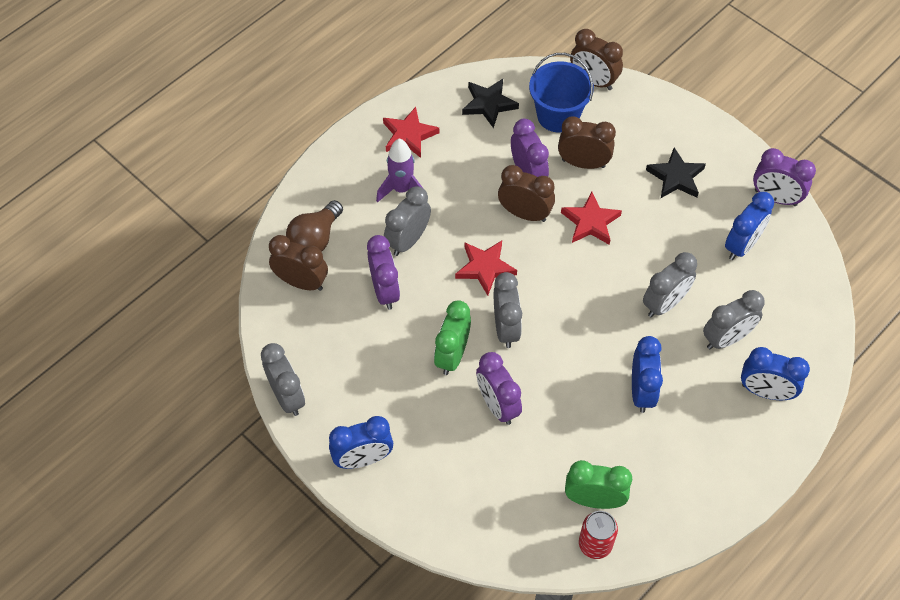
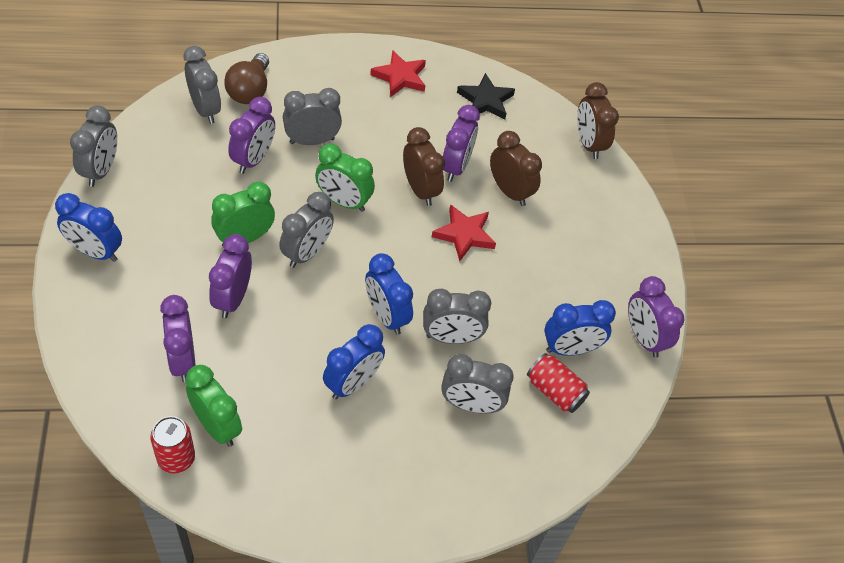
camera: 35 degrees right, 5 degrees down
brown clock [269,235,328,291] -> grey clock [183,46,221,124]
brown light bulb [286,200,343,252] -> brown light bulb turned 60 degrees counterclockwise [224,53,269,104]
purple rocket [376,139,424,203] -> none
red star [455,241,517,296] -> green clock [315,144,375,212]
blue bucket [529,53,594,132] -> none
black star [646,148,706,198] -> none
blue clock [741,347,810,400] -> blue clock moved to [365,253,413,335]
none -> purple clock [160,295,196,382]
none -> red can [527,353,590,413]

